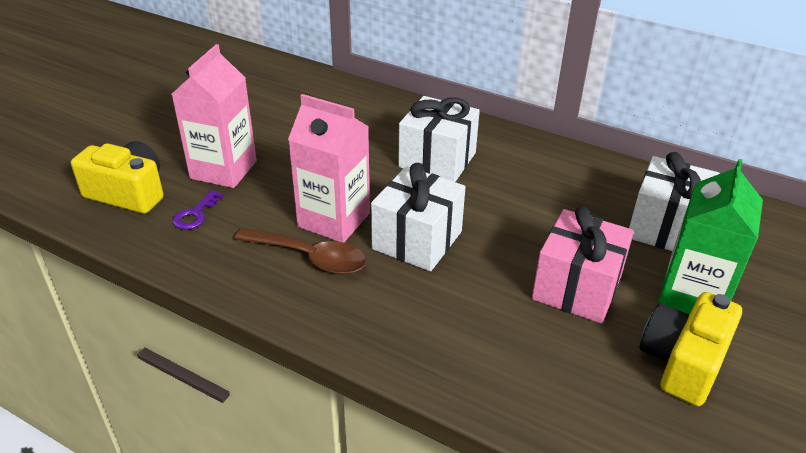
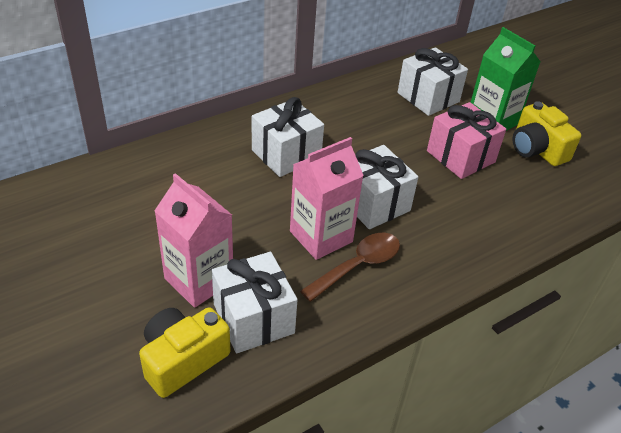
camera: 65 degrees left, 5 degrees up
purple key [172,190,224,230] -> white gift [212,252,298,354]

